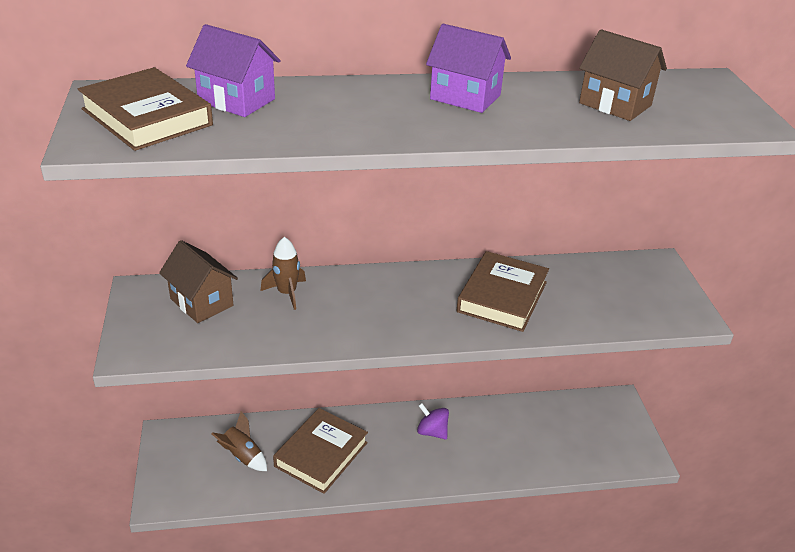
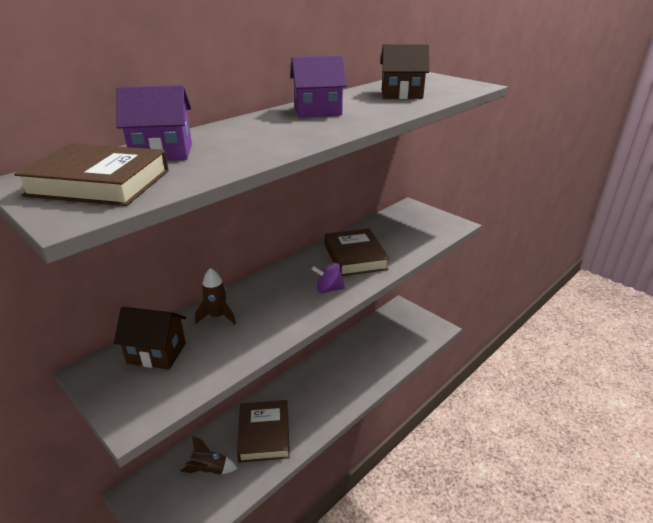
camera: 35 degrees left, 5 degrees down
purple spinning top [417,403,449,440] -> purple spinning top moved to [312,263,345,293]

